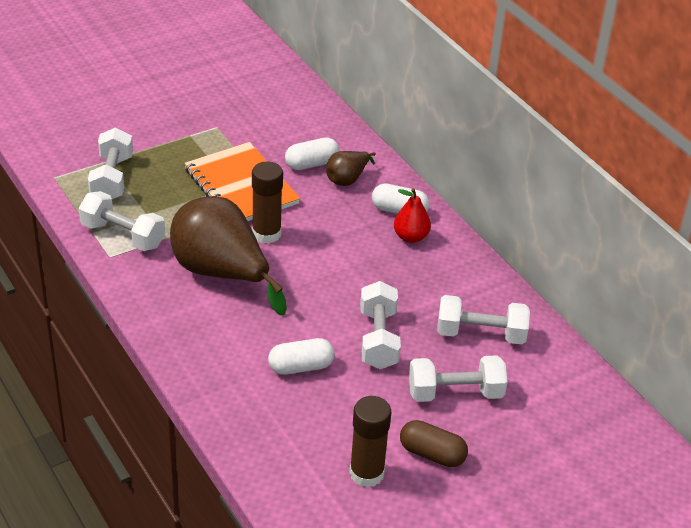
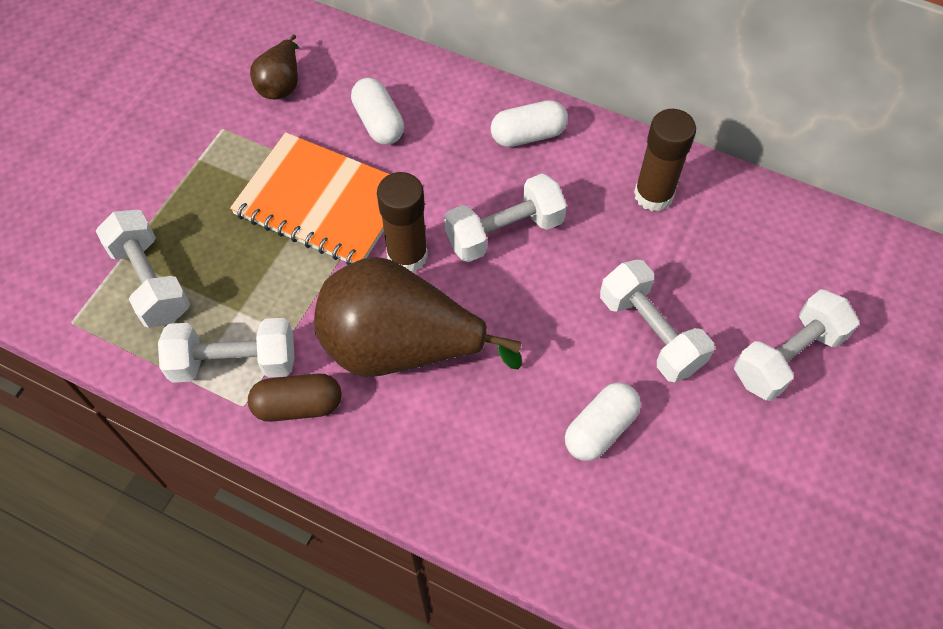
camera: 30 degrees left, 20 degrees up
white capsule [285,137,340,170] -> white capsule turned 60 degrees counterclockwise [351,78,404,144]
brown pear [326,151,376,186] -> brown pear moved to [250,34,299,99]
brown glue stick [349,396,391,488] -> brown glue stick moved to [634,109,696,211]
red pear [394,188,431,243] -> none
brown capsule [400,420,468,467] -> brown capsule moved to [248,374,342,422]
white dumbbell [437,295,530,344] -> white dumbbell moved to [444,174,567,262]

